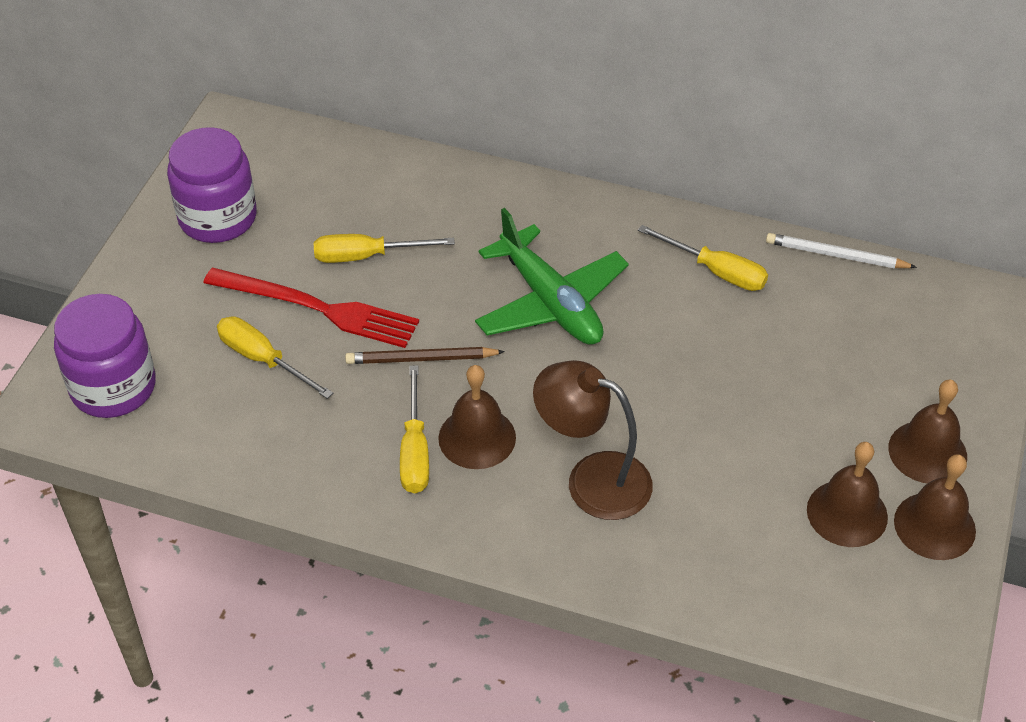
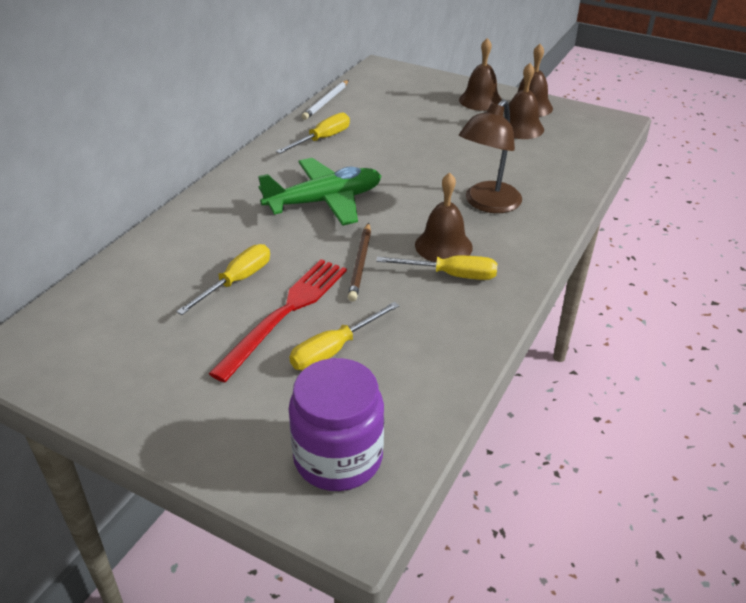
camera: 80 degrees left, 10 degrees down
purple jar [167,127,257,243] -> none
yellow screwdriver [314,234,455,263] -> yellow screwdriver turned 150 degrees counterclockwise [176,244,270,315]

